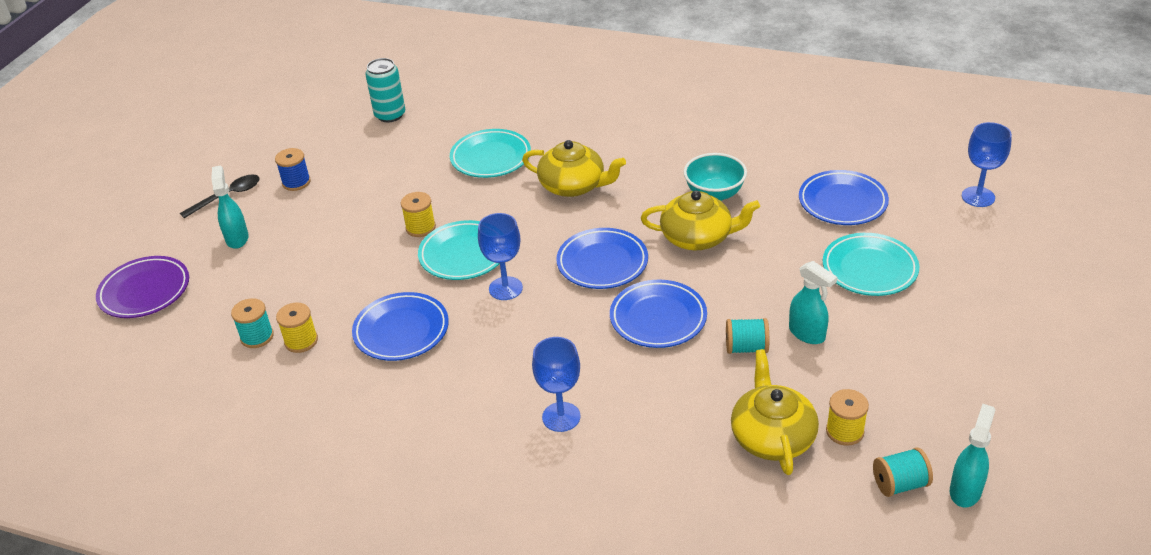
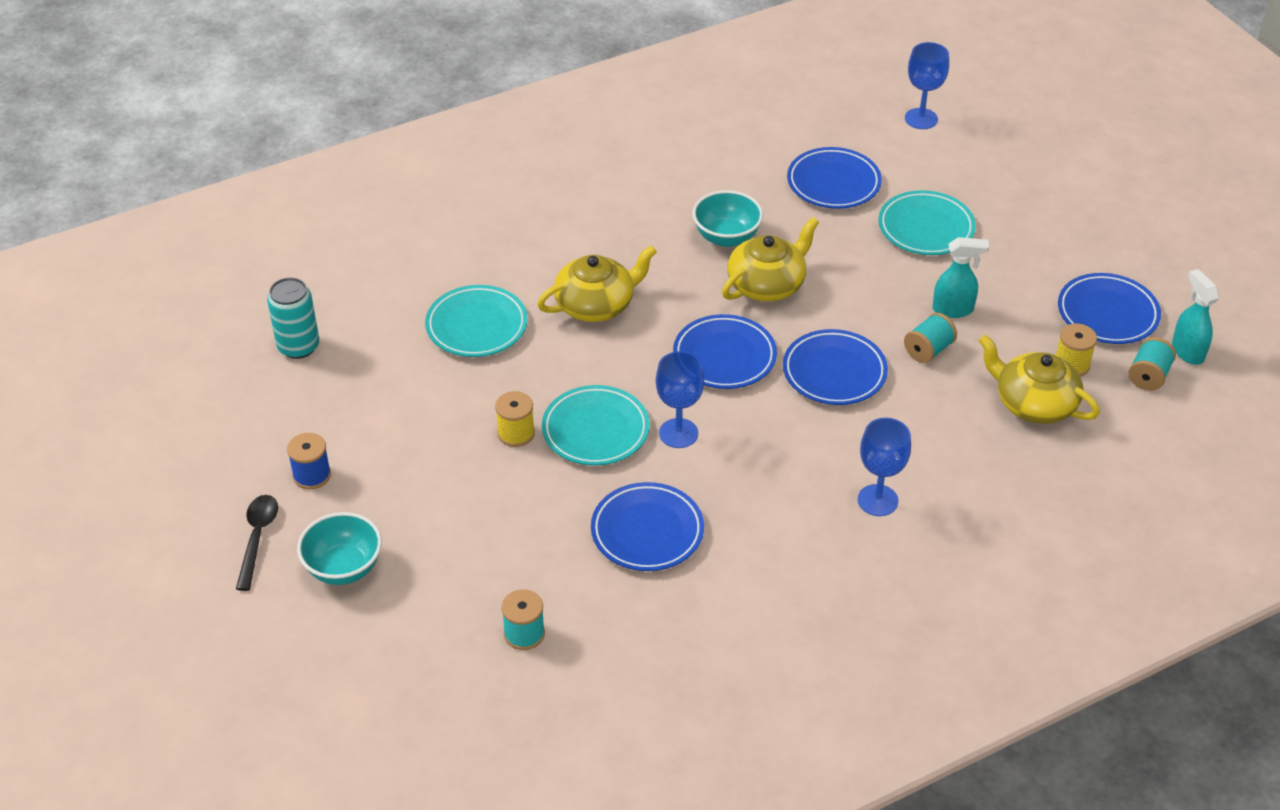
camera: 50 degrees left, 5 degrees up
purple plate [96,256,189,318] -> none
turquoise spray bottle [211,165,249,249] -> turquoise bowl [297,512,382,585]
yellow spool [276,303,318,353] -> none
none -> blue plate [1058,273,1161,344]

